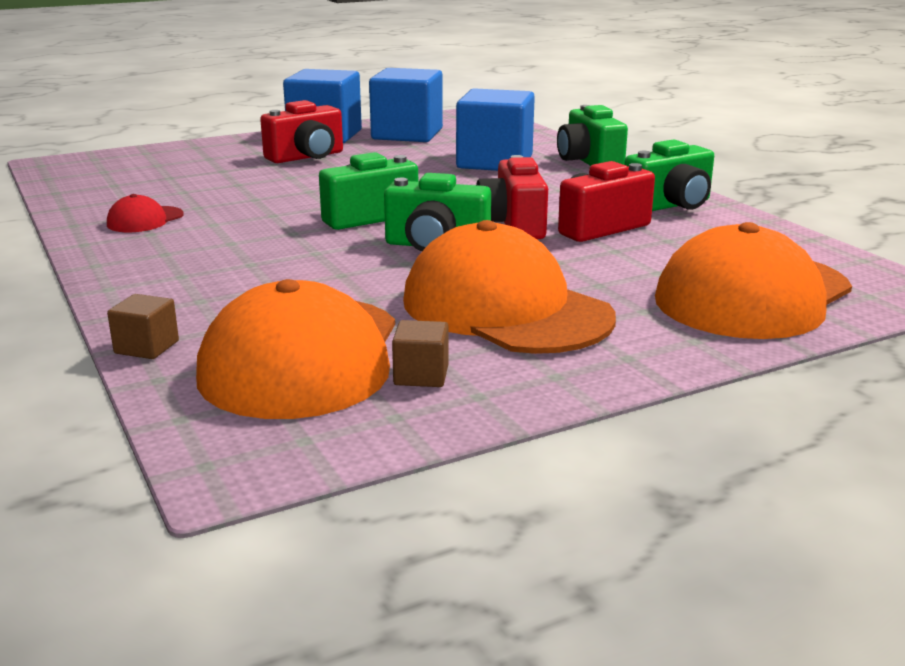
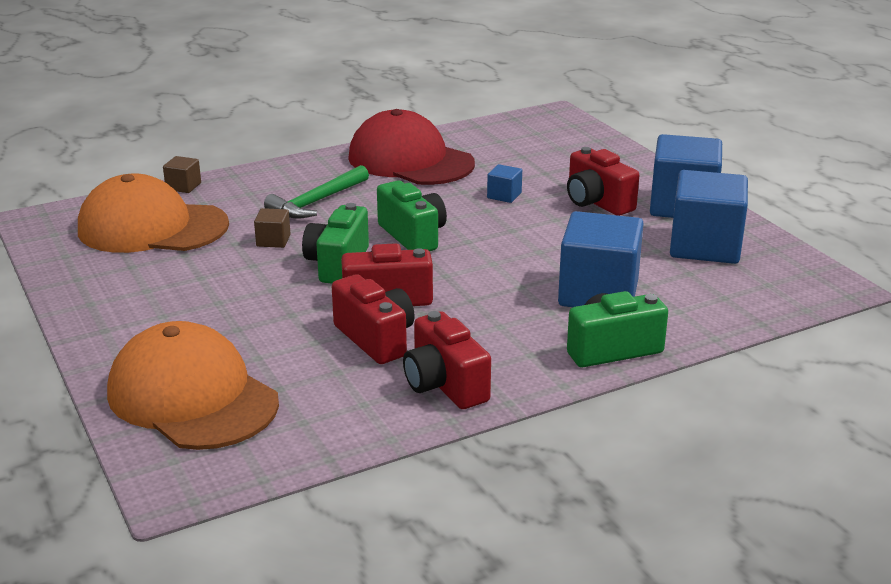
camera: 90 degrees right, 5 degrees up
red cap [107,194,184,232] -> red cap [348,109,475,185], size x2.31
brown cube [392,320,449,387] -> brown cube moved to [254,208,290,248]
orange cap [403,220,616,354] -> none
green camera [624,140,714,211] -> red camera [403,311,491,409]
none -> green hammer [264,165,369,219]
none -> blue cube [487,164,522,203]

